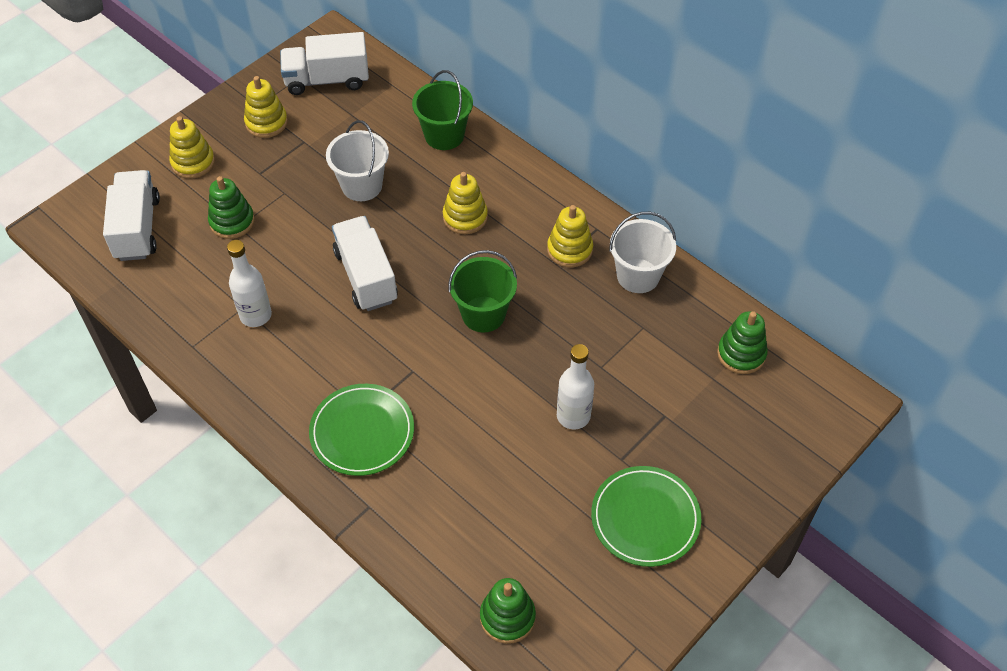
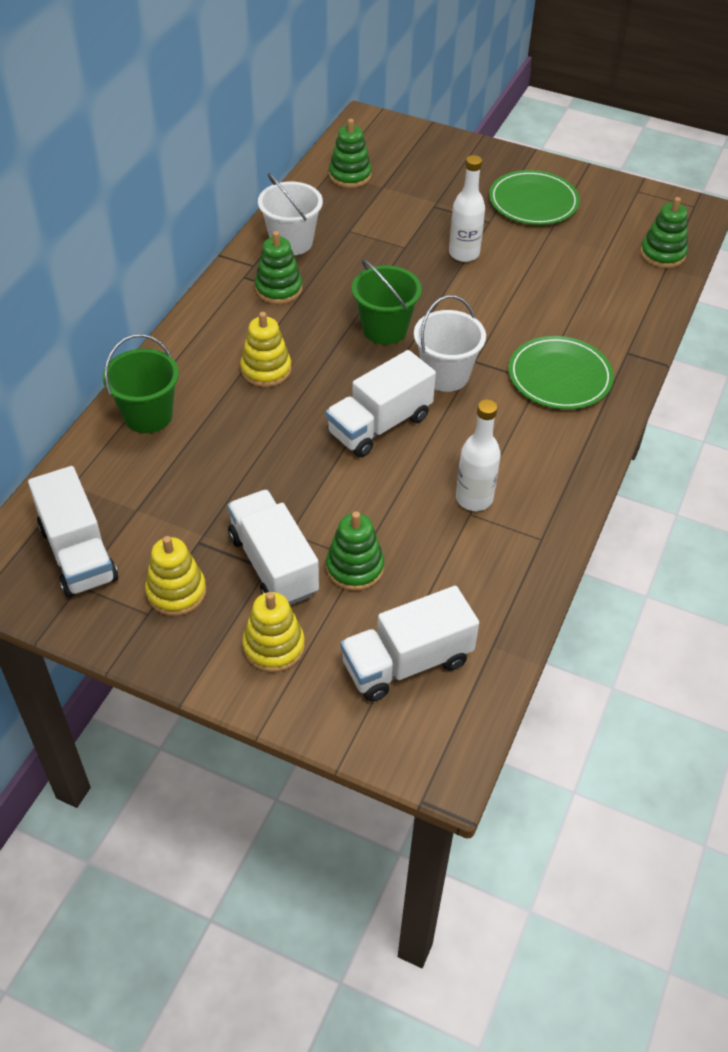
camera: 110 degrees left, 5 degrees down
white bucket [326,120,389,201] -> white bucket moved to [414,295,486,392]
yellow stacking toy [547,205,593,267] -> green stacking toy [255,231,302,304]
none -> white truck [227,490,319,605]

